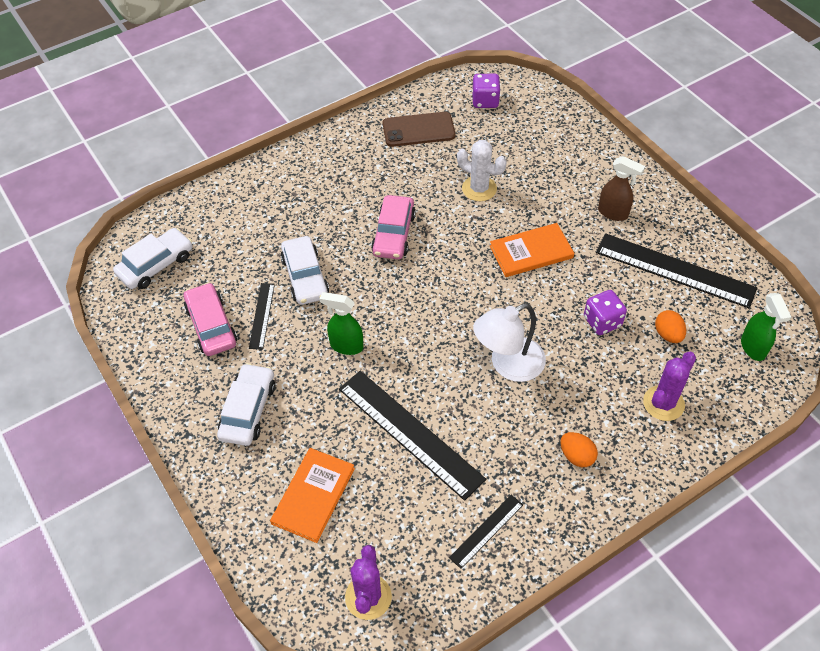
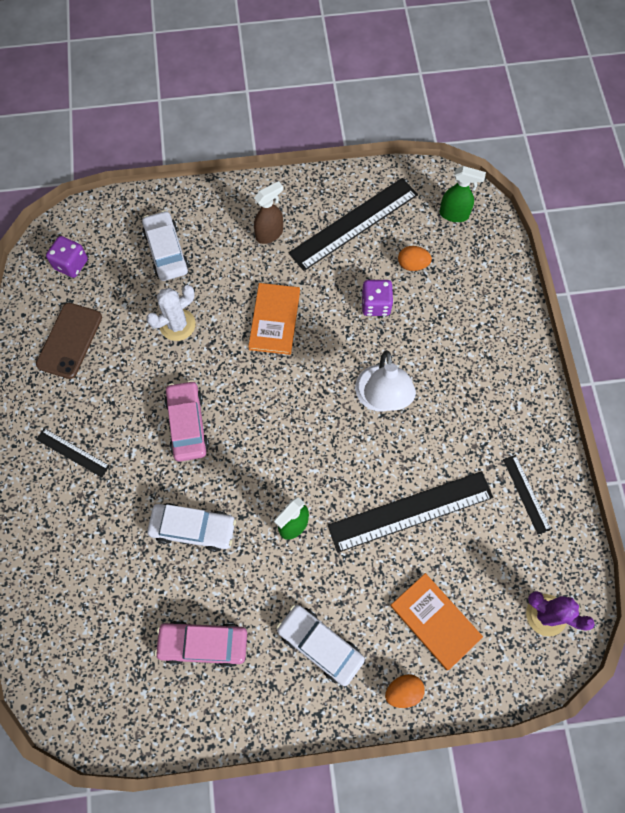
camera: 65 degrees left, 15 degrees up
white car [113,228,192,289] -> white car moved to [142,210,189,281]
black ruler [249,283,275,350] -> black ruler moved to [36,428,110,478]
pink car [371,195,416,259] -> pink car turned 135 degrees counterclockwise [164,380,209,462]
orange egg [560,432,598,467] -> orange egg moved to [385,674,425,708]
purple cactus [643,352,696,421] -> none

